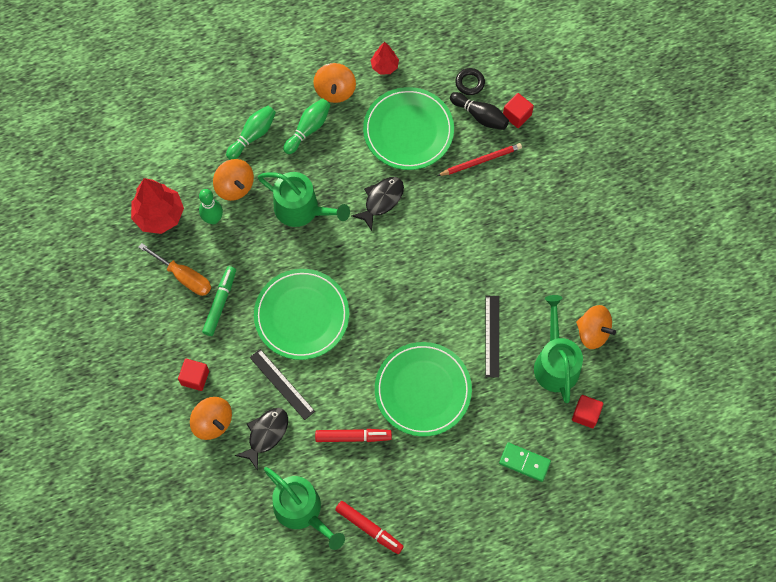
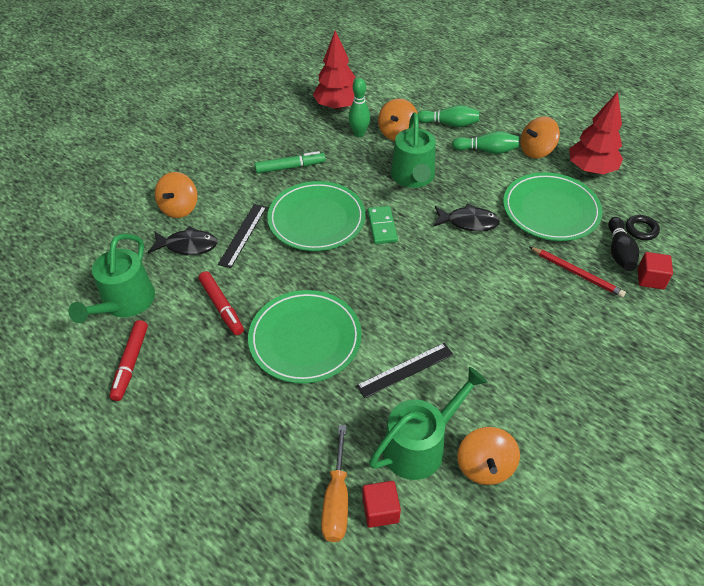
camera: 60 degrees right, 20 degrees down
orange screwdriver [138,243,211,296] -> orange screwdriver moved to [321,425,348,542]
red cube [178,359,209,391] -> none
red tree [371,42,399,75] -> red tree [569,92,623,174], size x1.79
green domino [499,443,551,482] -> green domino moved to [368,206,398,244]

